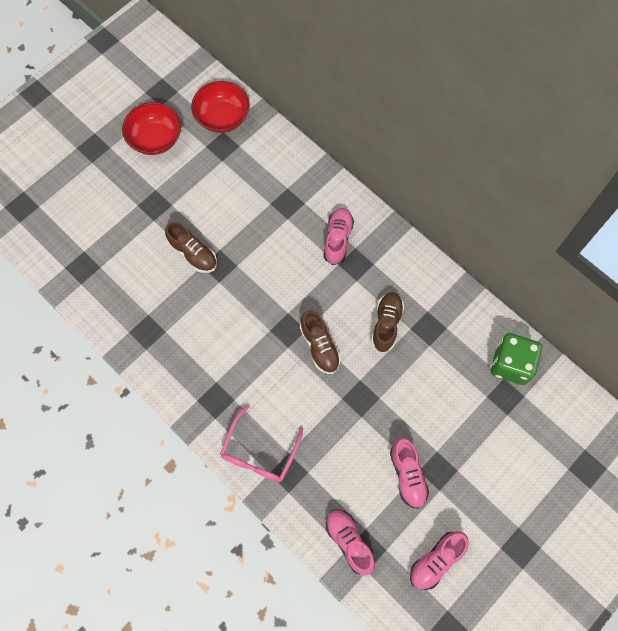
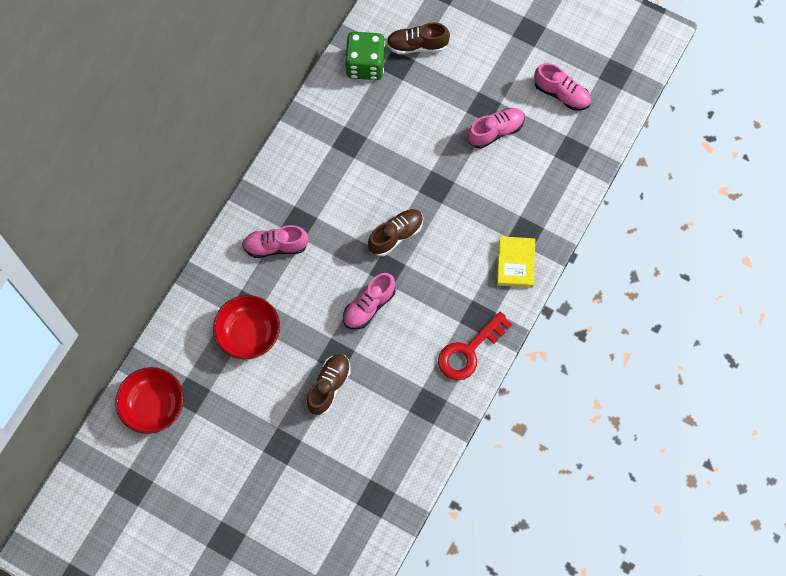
camera: 105 degrees left, 0 degrees up
red bowl [122,102,181,155] -> red bowl moved to [213,295,280,359]
pink glasses [220,404,303,482] -> yellow book [497,236,535,288]
pink shoe [326,509,375,575] -> pink shoe moved to [343,273,396,329]
brown shoe [371,292,404,353] -> brown shoe moved to [386,22,450,54]
none -> red key [438,312,512,380]

